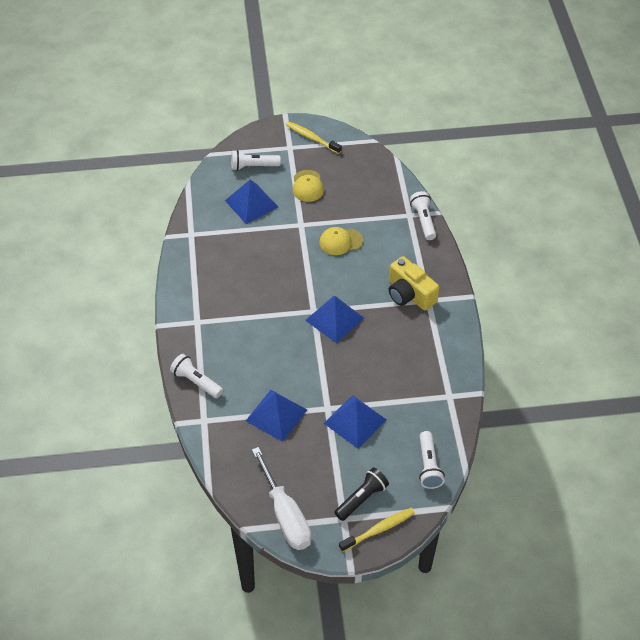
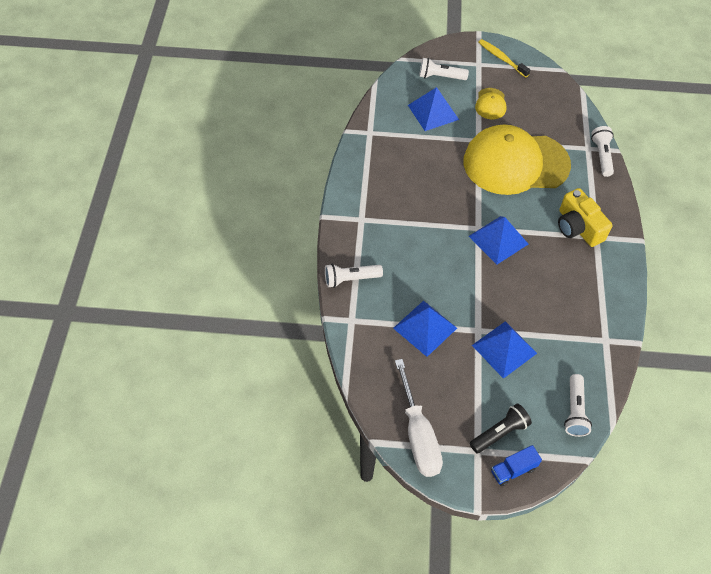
camera: 10 degrees right, 5 degrees up
white flashlight [170,354,223,398] -> white flashlight turned 60 degrees counterclockwise [325,264,383,288]
yellow cap [319,227,363,255] -> yellow cap [463,125,571,195], size x2.42
yellow toothbrush [339,508,415,552] -> blue truck [491,445,542,487]

